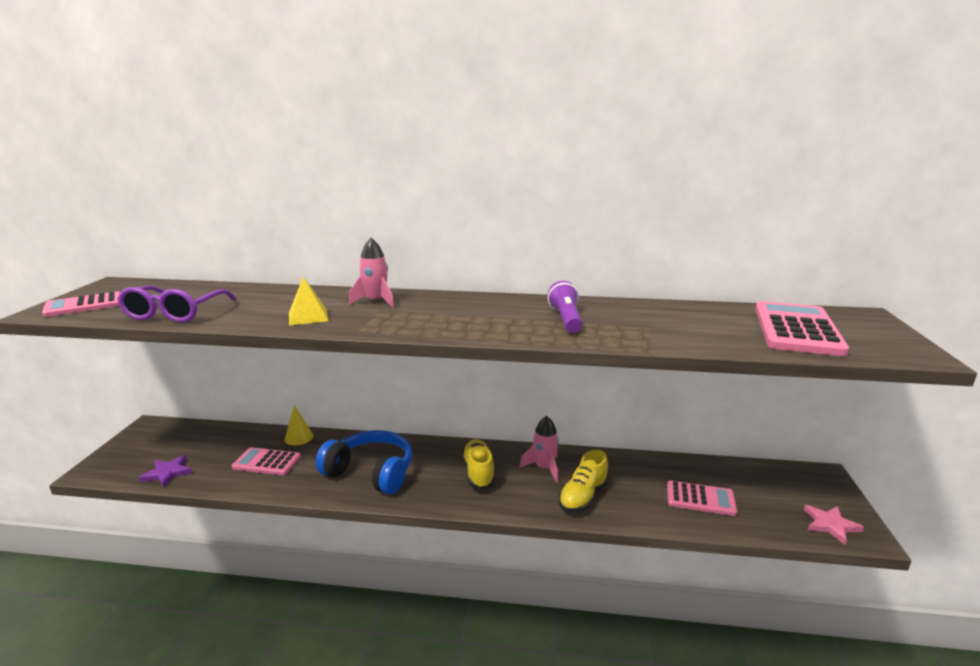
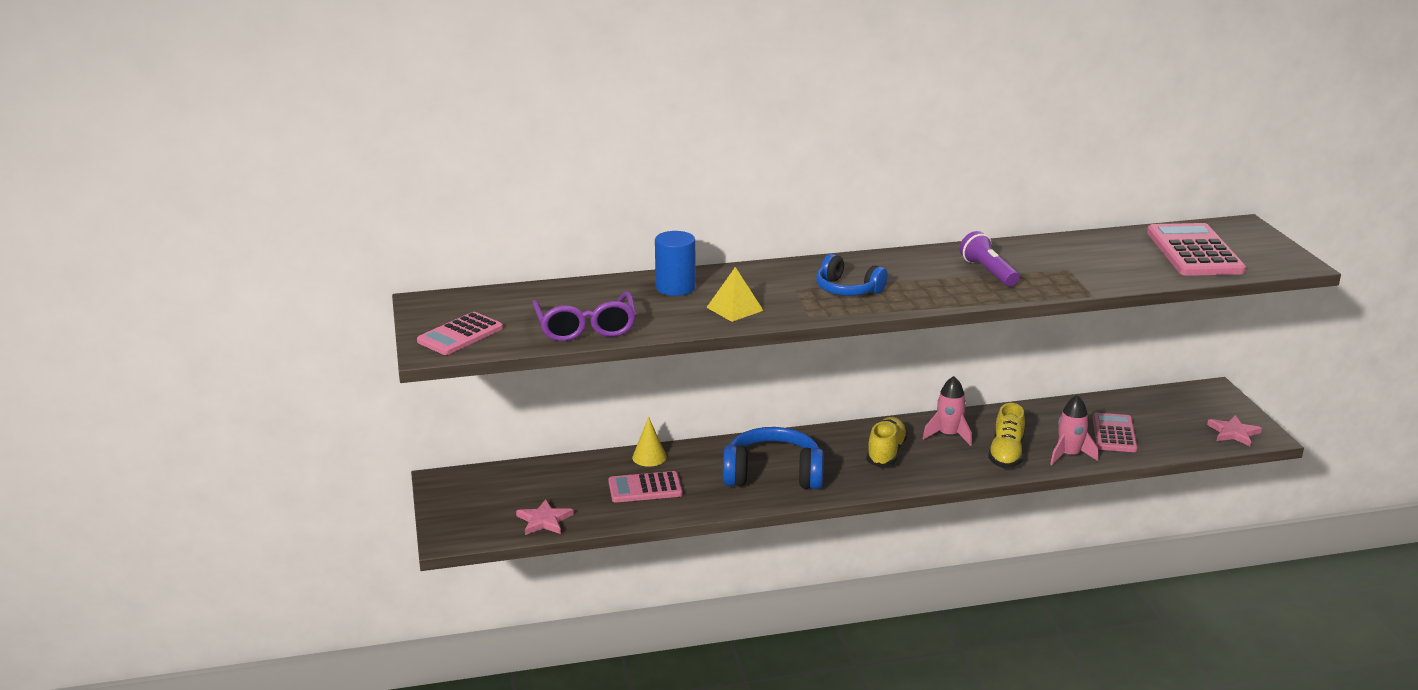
camera: 20 degrees left, 5 degrees up
purple star [139,455,192,488] -> pink star [516,499,573,535]
pink rocket [349,238,394,308] -> pink rocket moved to [1050,395,1099,465]
yellow shoe [462,439,495,490] -> yellow shoe turned 45 degrees clockwise [866,417,908,467]
pink calculator [667,481,737,516] -> pink calculator turned 75 degrees counterclockwise [1093,413,1138,452]
none -> blue cylinder [655,231,696,296]
none -> blue headphones [816,254,888,296]

